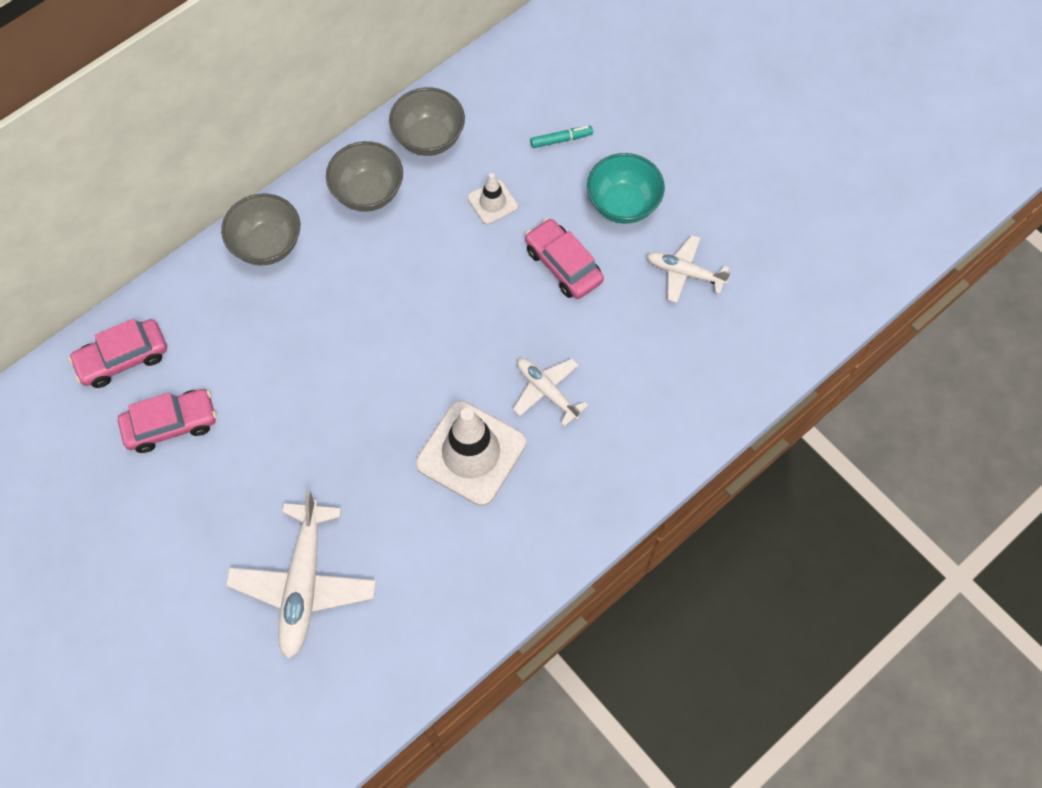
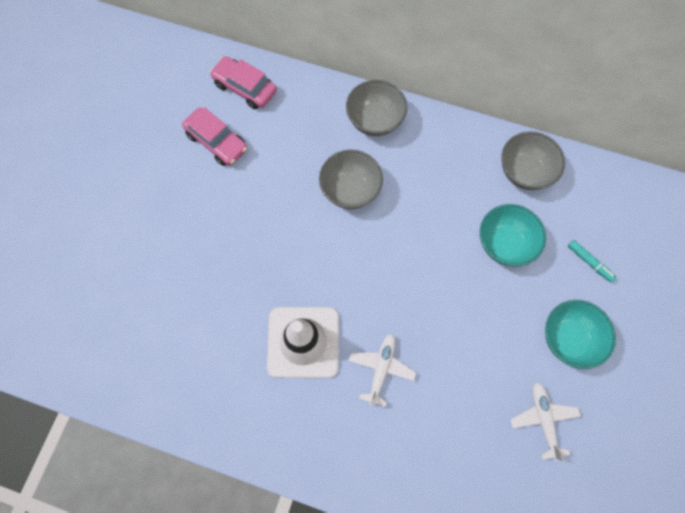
camera: 60 degrees right, 5 degrees up
white plane [226,490,376,659] -> none
grey bowl [326,141,403,212] -> grey bowl moved to [319,150,383,209]
white traffic cone [468,173,518,225] -> turquoise bowl [480,204,546,267]
pink car [525,218,604,299] -> none

